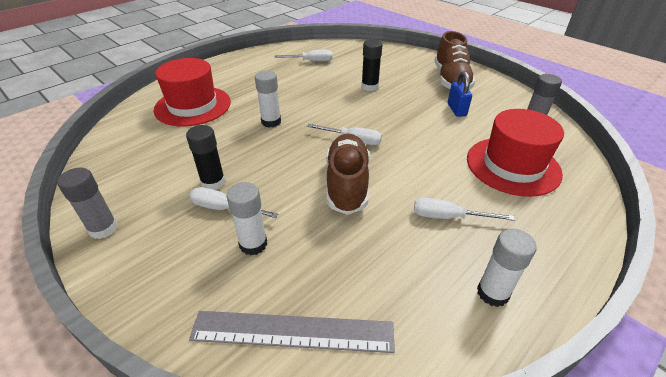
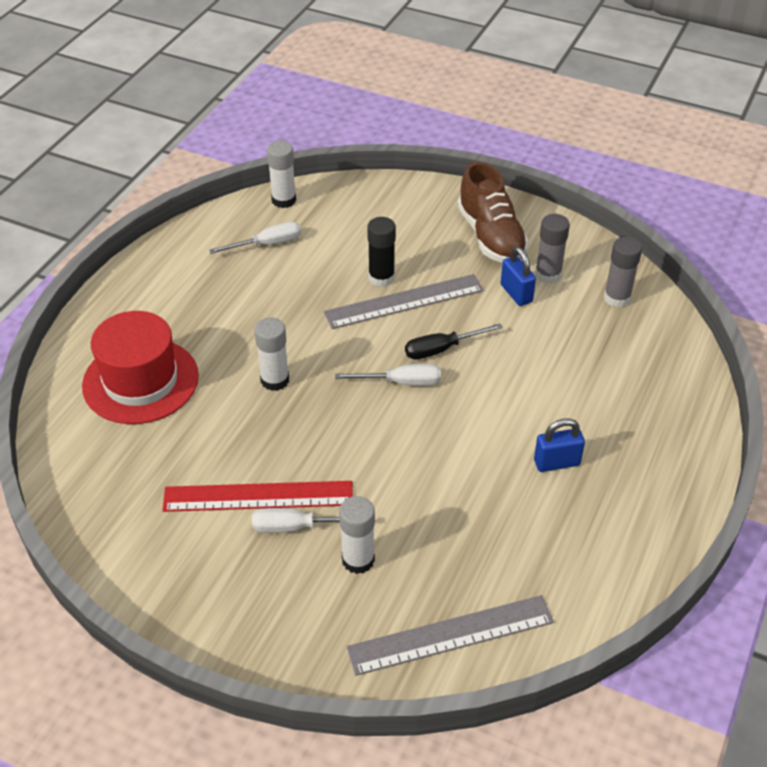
camera: 20 degrees left, 5 degrees up
grey glue stick [57,168,118,239] -> grey glue stick moved to [535,214,570,284]
black glue stick [186,125,225,190] -> red ruler [162,481,353,512]
brown shoe [326,134,369,215] -> none
white screwdriver [414,198,514,221] -> blue padlock [534,418,585,472]
red hat [467,109,564,197] -> none
white glue stick [477,229,537,307] -> white glue stick moved to [267,141,296,208]
none -> grey ruler [324,274,484,329]
none -> black screwdriver [405,323,503,360]

